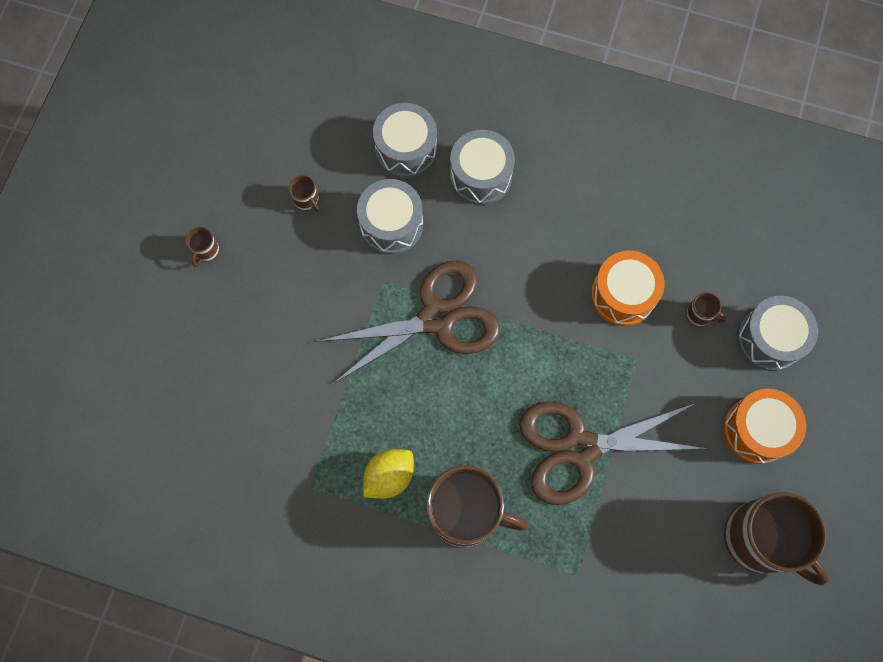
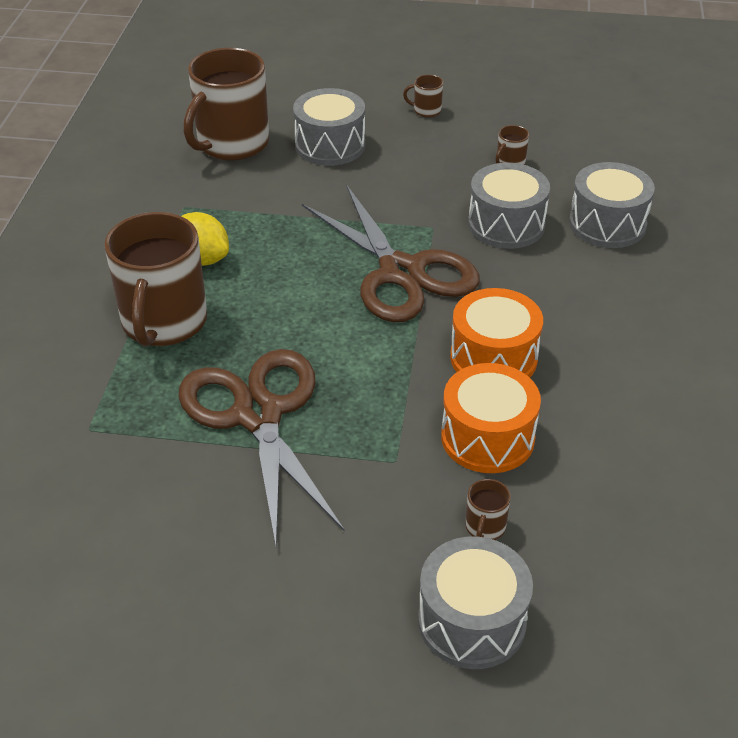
camera: 80 degrees right, 30 degrees down
grey drum [450,130,515,205] -> grey drum moved to [293,88,365,166]
orange drum [723,389,806,464] -> orange drum moved to [450,288,543,378]
brown mug [724,492,829,585] -> brown mug moved to [183,48,269,161]

